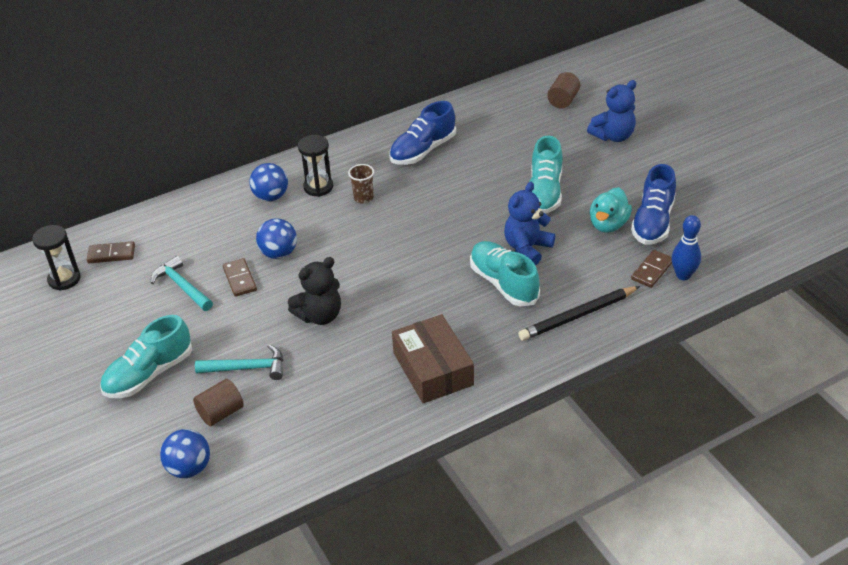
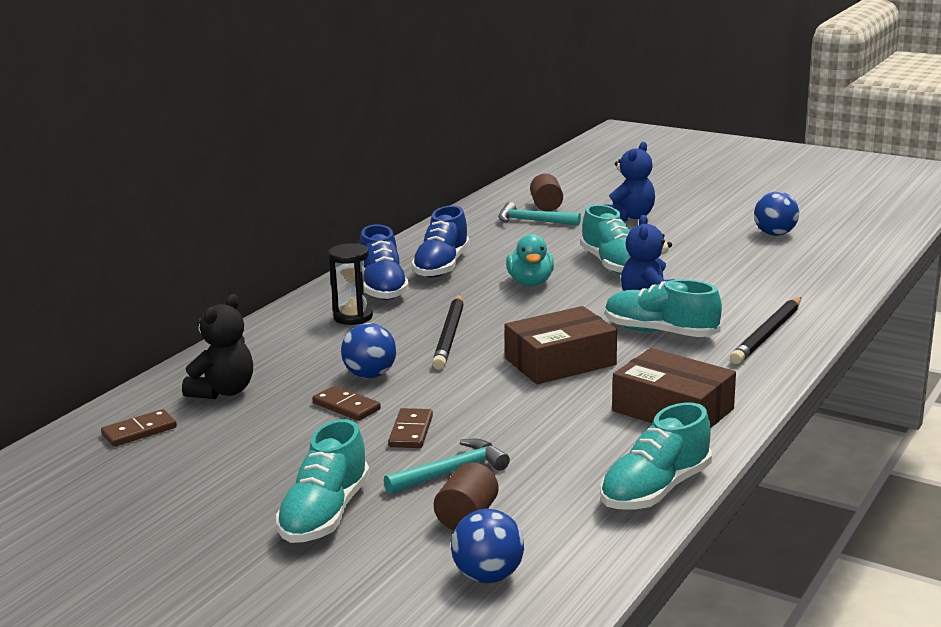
camera: 30 degrees left, 20 degrees down
black hourglass [32,225,81,291] -> none
turquoise hammer [151,256,213,311] -> turquoise hammer moved to [498,202,581,226]
blue ball [249,163,288,201] -> blue ball moved to [754,192,799,236]
black teddy bear [288,257,341,325] -> black teddy bear moved to [182,294,253,399]
brown cup [348,164,374,204] -> none
turquoise duck [590,187,632,233] -> turquoise duck moved to [506,234,554,286]
blue shoe [631,164,676,245] -> blue shoe moved to [360,225,409,300]
brown domino [631,250,672,288] -> brown domino moved to [388,408,433,448]
blue bowling pin [672,215,701,280] -> none
none -> black pencil [432,295,464,370]
none -> brown box [505,306,617,384]
none -> turquoise shoe [600,403,712,509]

